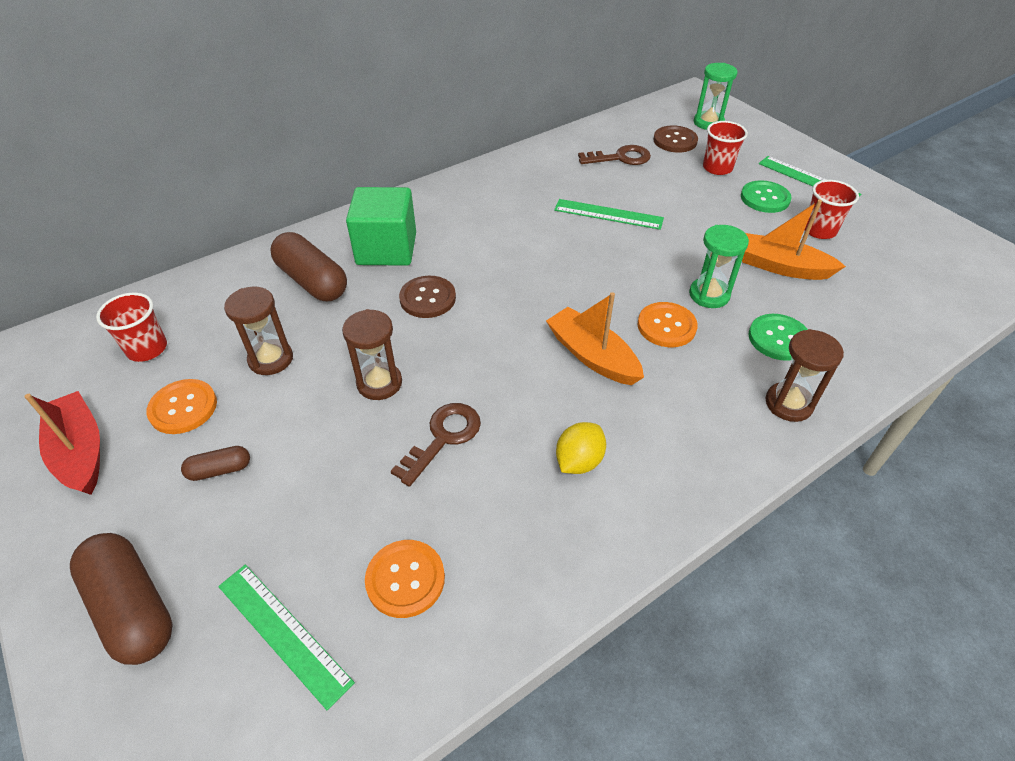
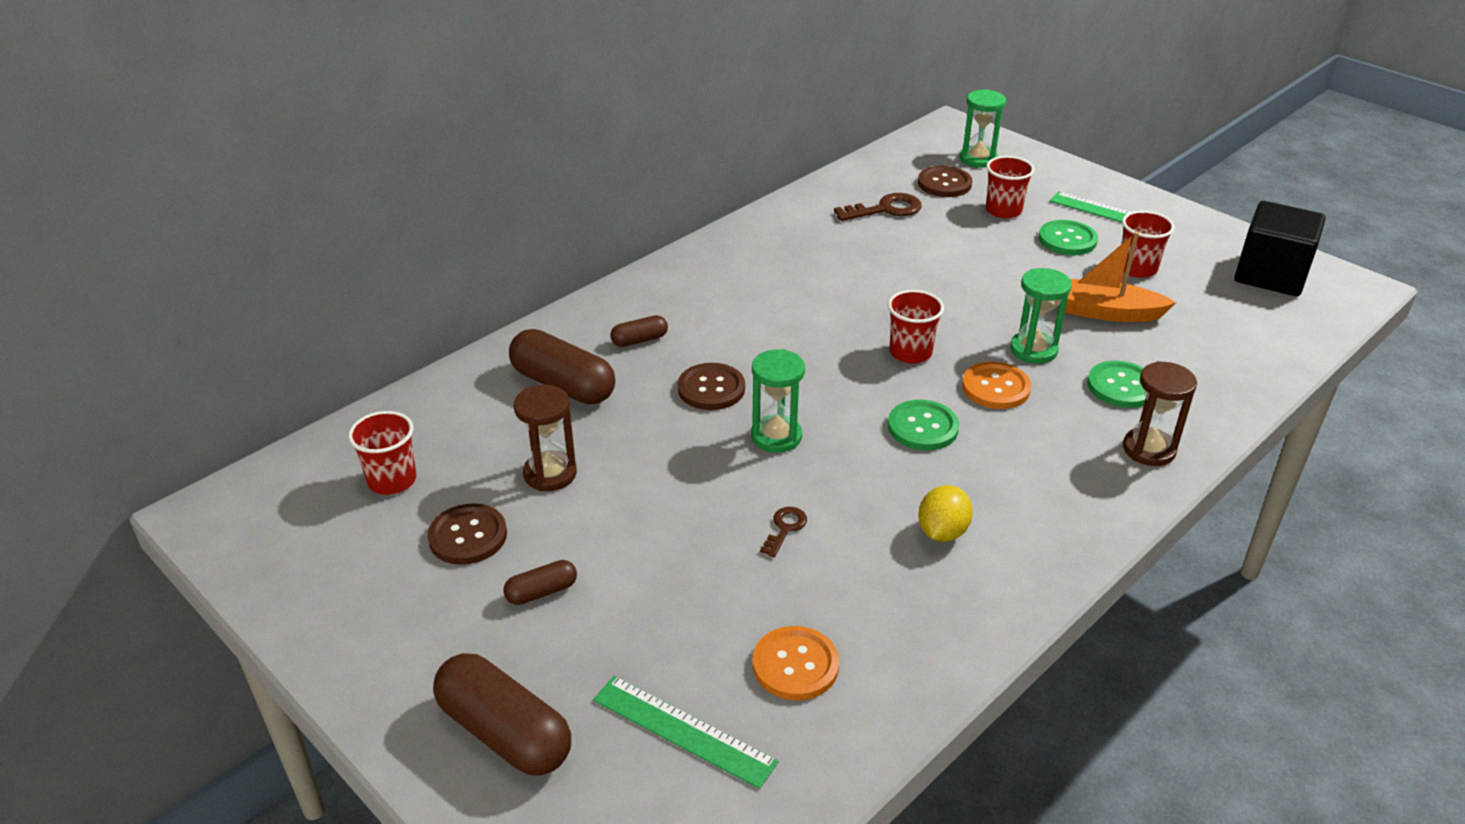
camera: 10 degrees left, 10 degrees down
red boat [24,391,100,495] -> none
orange button [146,379,217,434] -> brown button [427,503,507,565]
brown hourglass [342,309,402,400] -> none
green cube [346,187,416,266] -> brown capsule [610,315,668,347]
brown key [391,403,481,487] -> brown key [760,507,807,557], size x0.58
orange boat [546,292,644,385] -> green button [888,400,959,450]
green ruler [554,199,664,230] -> none
none -> green hourglass [751,349,805,453]
none -> red cup [888,290,944,363]
none -> black cube [1234,201,1326,296]

